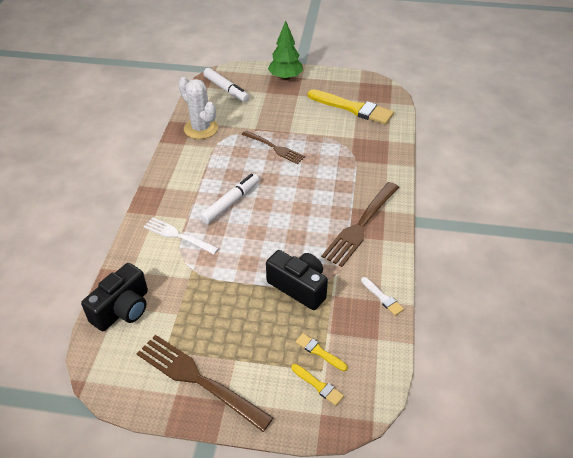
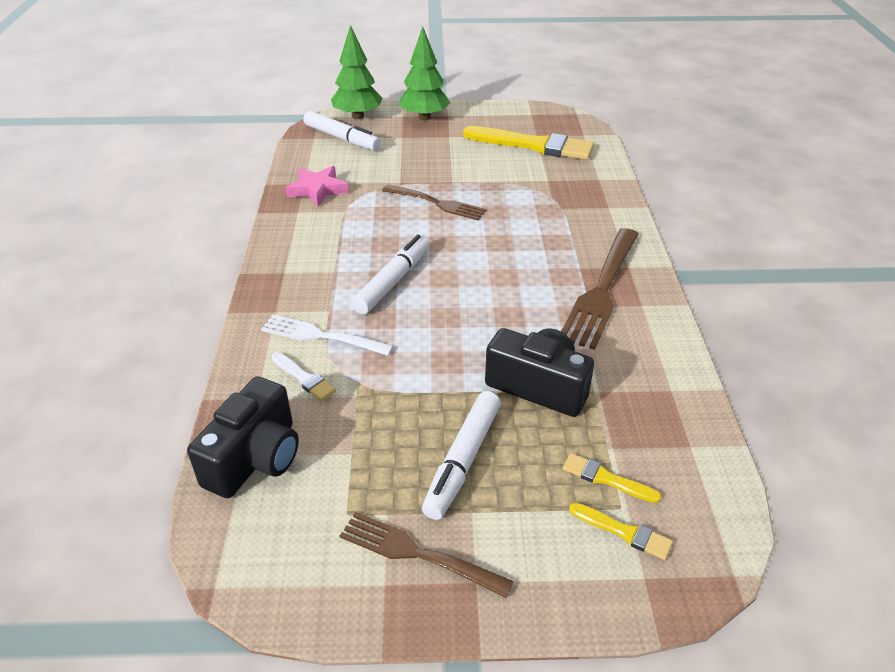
camera: 10 degrees left, 5 degrees down
brown fork [136,335,273,432] -> brown fork [340,512,514,598], size x0.65
white cactus [178,77,218,139] -> pink star [286,166,349,206]
white brush [361,277,404,316] -> white brush moved to [272,352,336,401]
none -> green tree [331,25,382,119]
none -> white marker [422,391,501,520]

